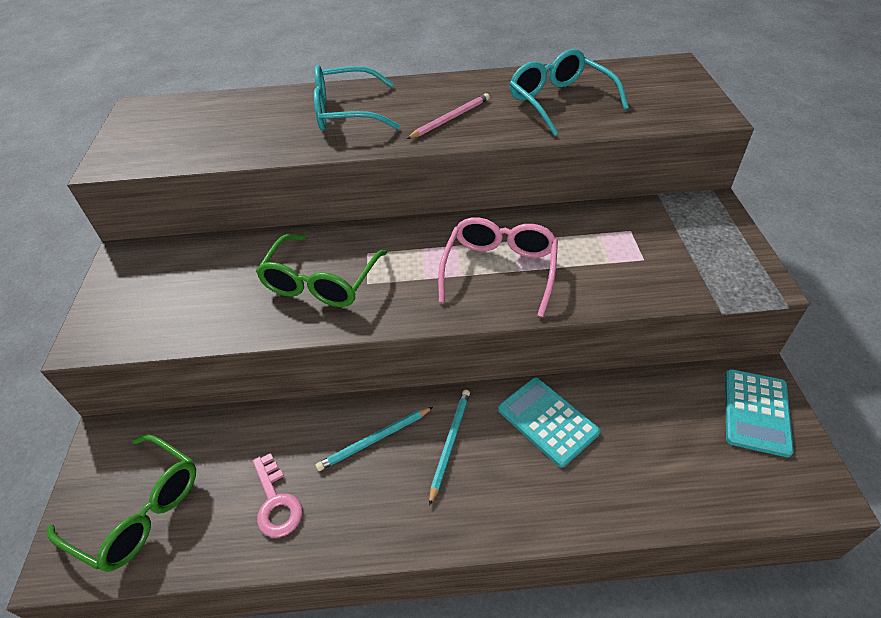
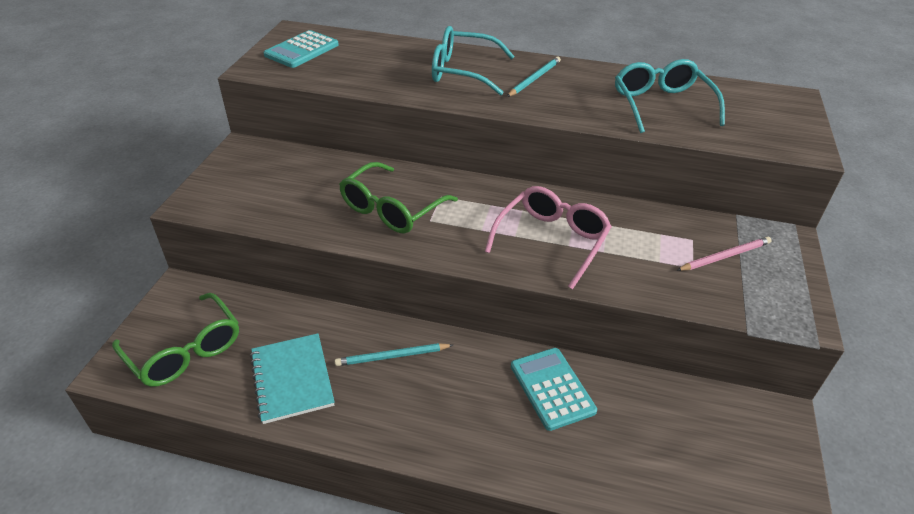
camera: 15 degrees right, 5 degrees down
pink key [253,453,303,538] -> turquoise notebook [250,333,335,424]
pink pencil [407,93,490,139] -> pink pencil moved to [676,237,772,271]
turquoise pencil [429,389,470,506] -> turquoise pencil moved to [507,57,561,97]
turquoise calculator [725,369,794,457] -> turquoise calculator moved to [263,30,339,68]

